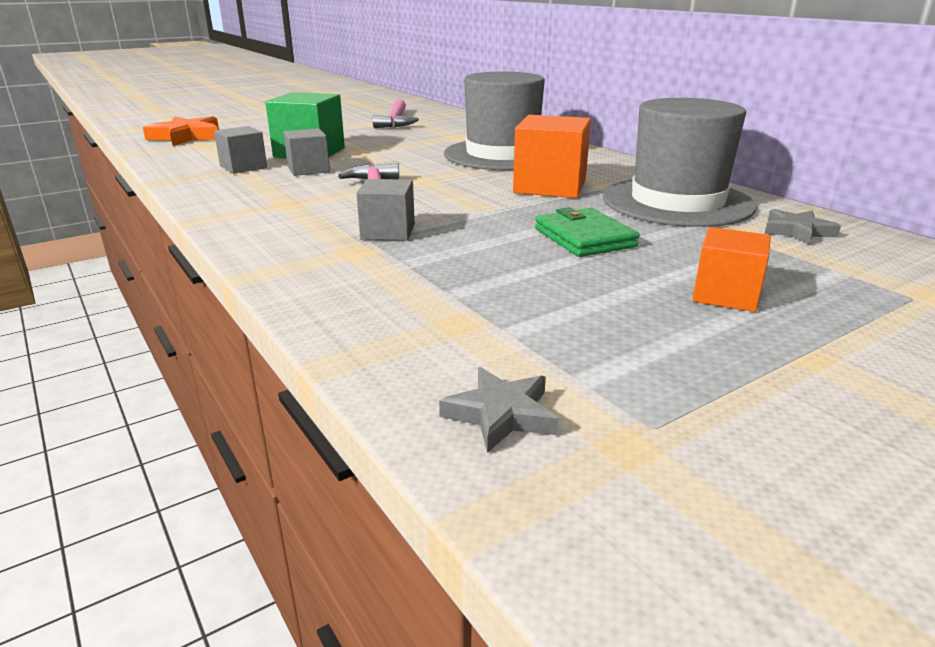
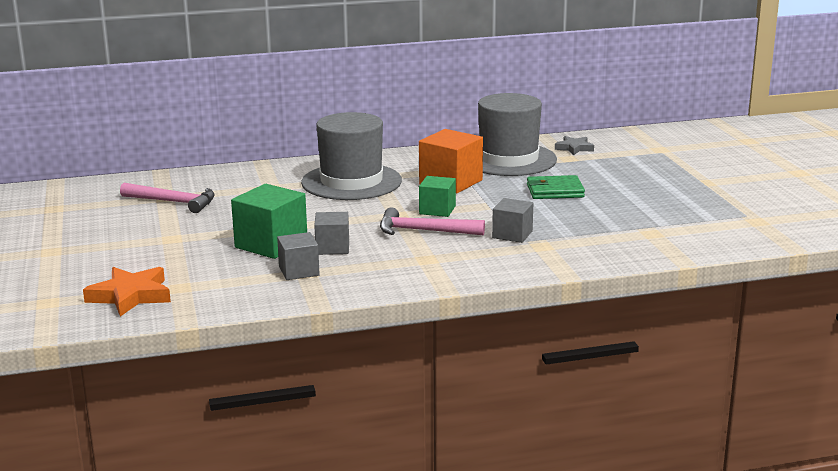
camera: 70 degrees left, 5 degrees down
grey star [439,367,558,453] -> none
orange cube [693,227,771,312] -> none
none -> green cube [419,176,456,217]

